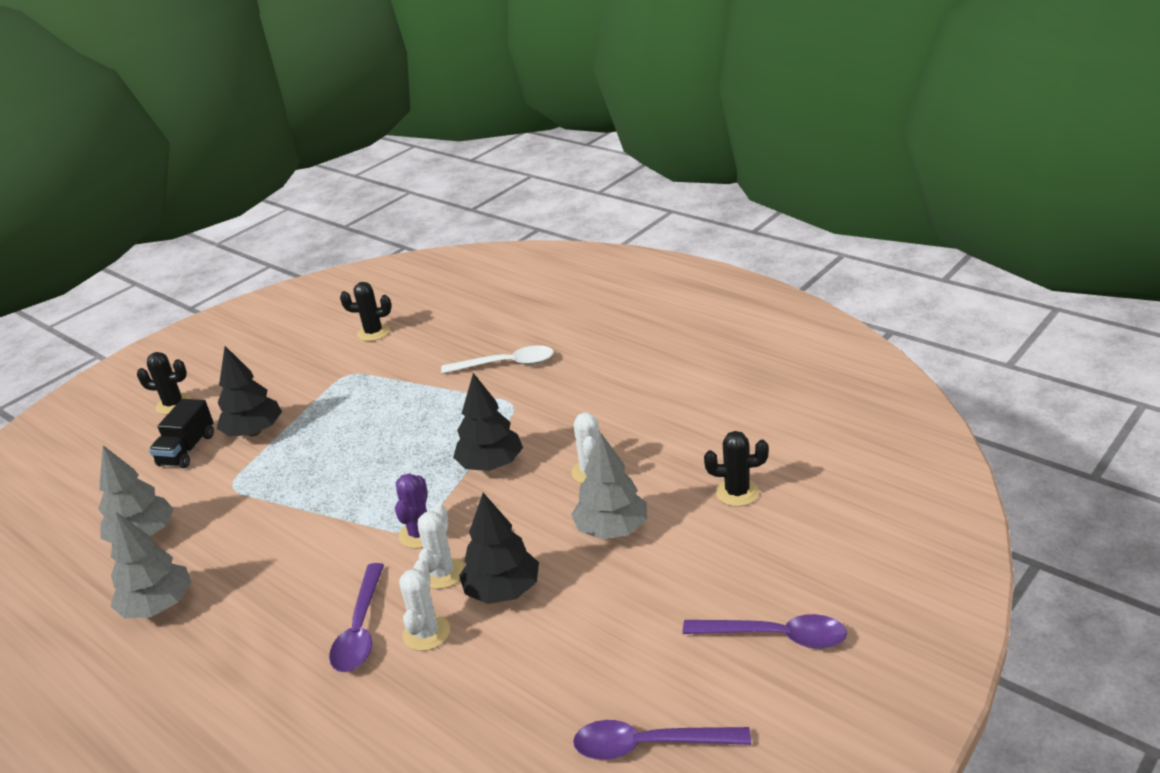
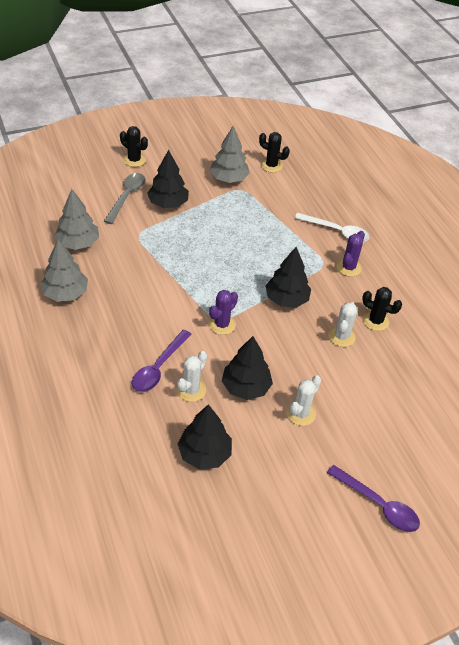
camera: 20 degrees right, 15 degrees up
black truck [149,399,214,468] -> grey spoon [104,173,145,224]
white cactus [417,503,464,589] -> white cactus moved to [286,375,321,426]
grey tree [571,432,647,539] -> grey tree moved to [210,126,250,183]
purple spoon [573,720,751,760] -> none
black cactus [704,431,769,507] -> black cactus moved to [362,287,402,331]
none -> black tree [178,404,232,470]
none -> purple cactus [336,231,365,277]

